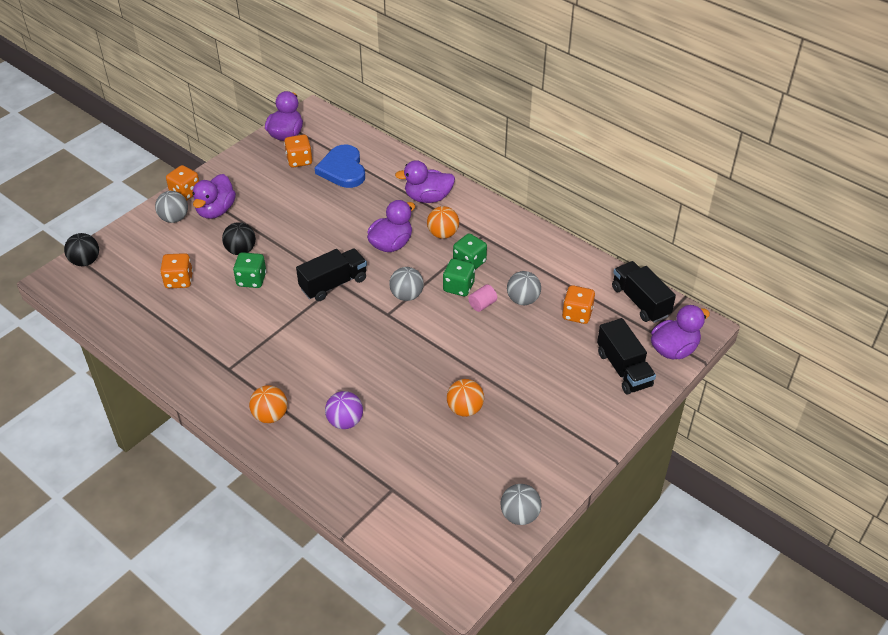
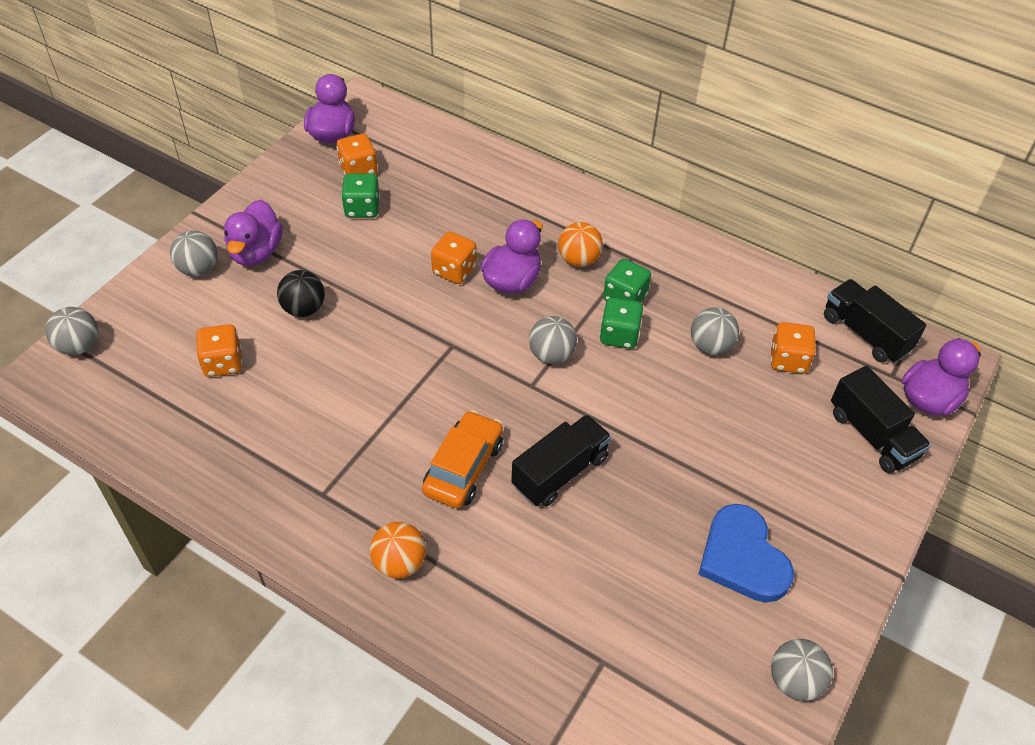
camera: 10 degrees left, 5 degrees up
black ball [64,233,99,266] -> grey ball [45,307,98,355]
orange dice [166,165,199,200] -> orange dice moved to [431,232,477,284]
green dice [233,252,266,288] -> green dice moved to [341,173,380,218]
black truck [296,248,367,301] -> black truck moved to [511,414,612,507]
blue heart [315,145,365,188] -> blue heart moved to [698,504,794,603]
purple ball [325,391,363,429] -> none
purple duck [395,160,455,203] -> none
orange ball [447,379,484,417] -> none
pink cylinder [468,285,497,312] -> none
none -> orange car [422,410,503,508]

